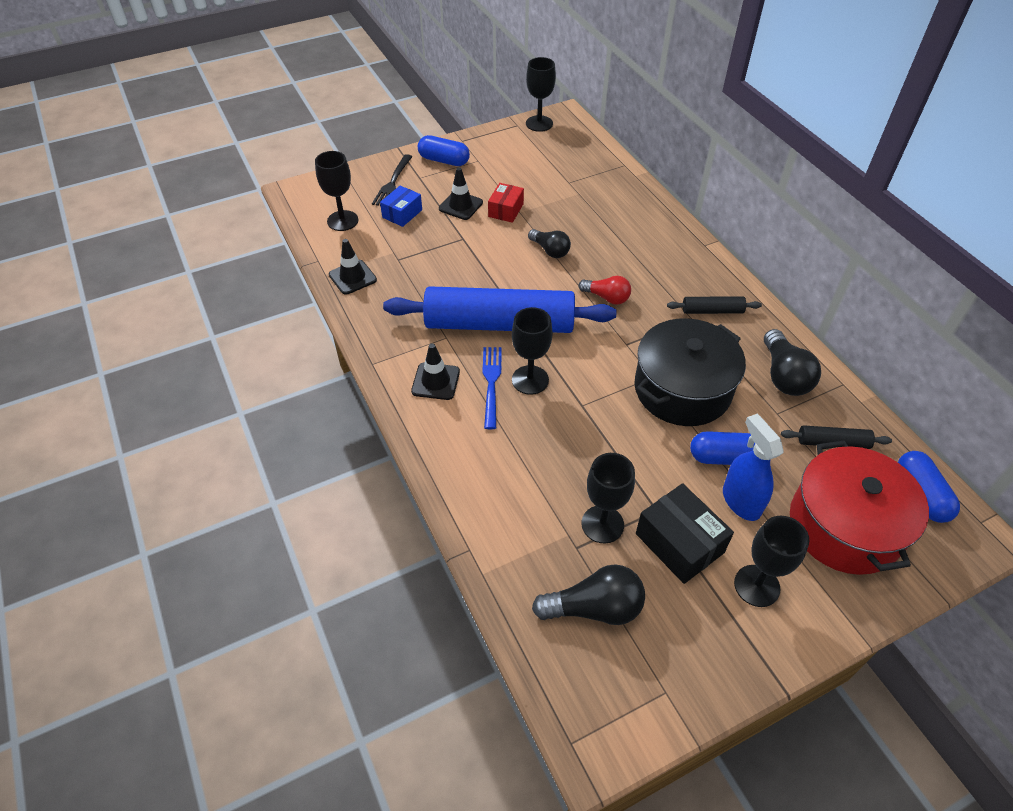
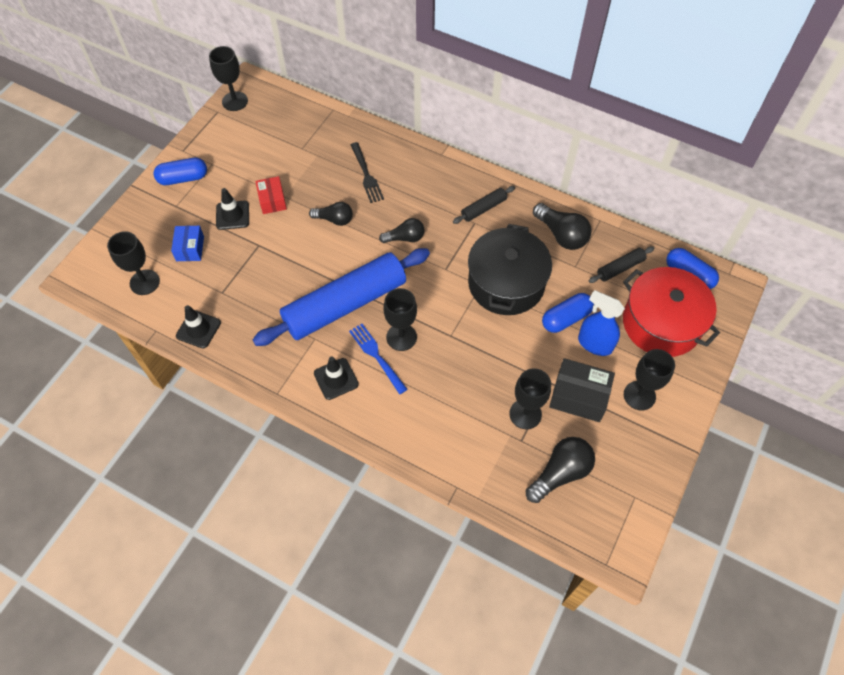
camera: 35 degrees left, 10 degrees up
black fork [372,154,412,206] -> black fork moved to [351,142,384,203]
red light bulb [578,276,631,305] -> black light bulb [379,218,425,243]

